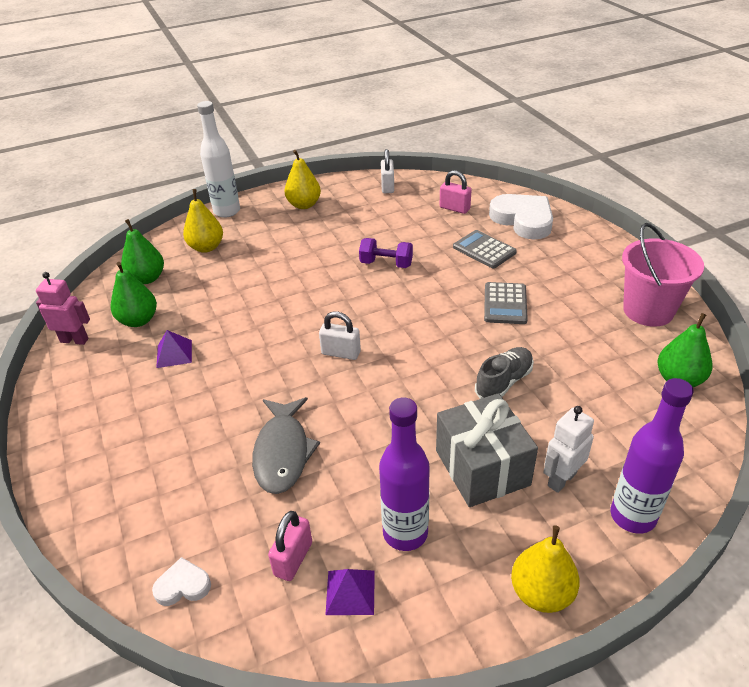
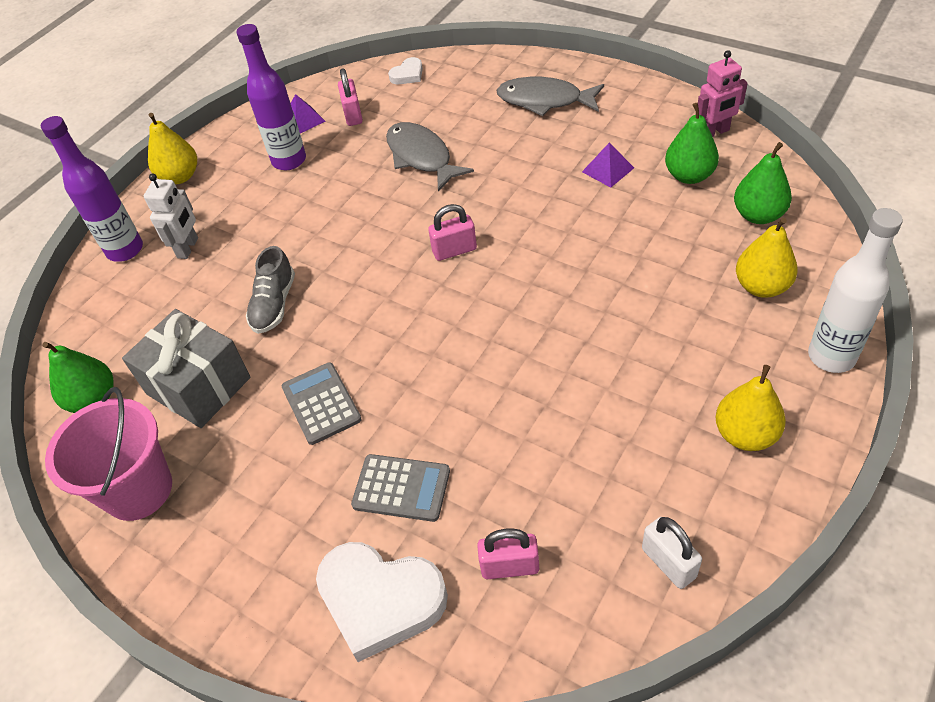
camera: 150 degrees right, 10 degrees up
white padlock [319,312,361,360] -> pink padlock [428,204,477,261]
purple dumbbell [359,238,413,268] -> none
grey gift [436,393,538,507] -> grey gift moved to [122,309,250,428]
none -> grey fish [497,77,604,116]

